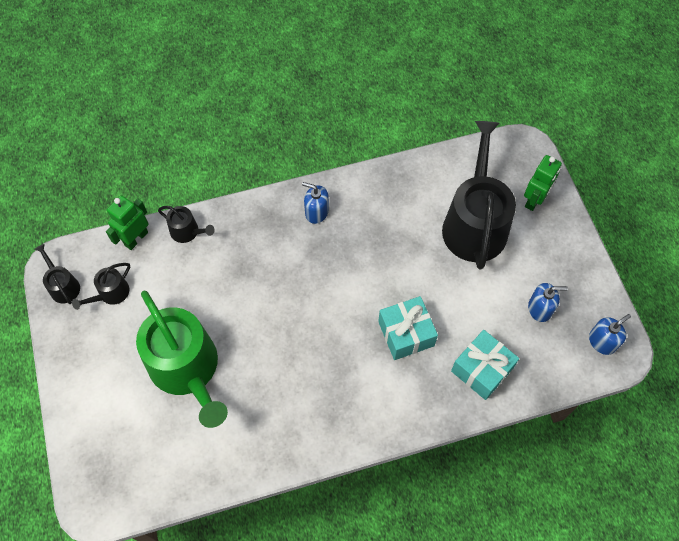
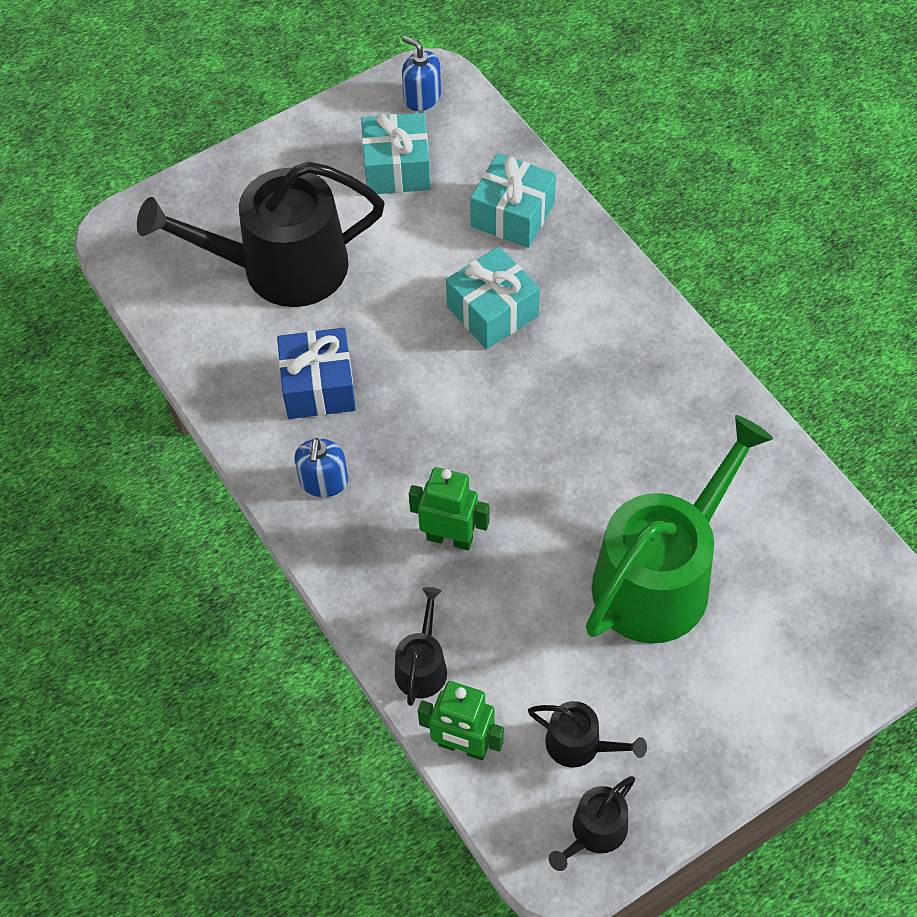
camera: 105 degrees left, 5 degrees down
green robot [524,155,562,211] -> green robot moved to [409,467,489,550]
blue soap dispenser [528,283,568,322] -> turquoise gift [361,113,431,194]
none -> blue gift [277,328,356,419]

